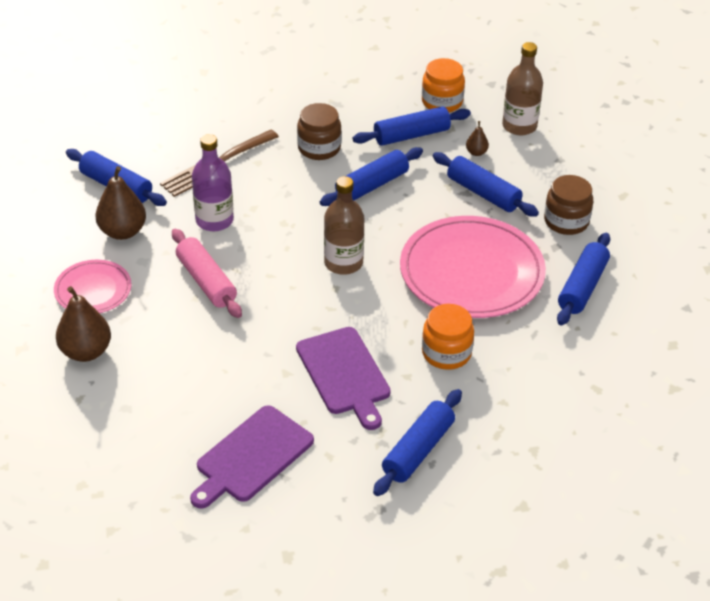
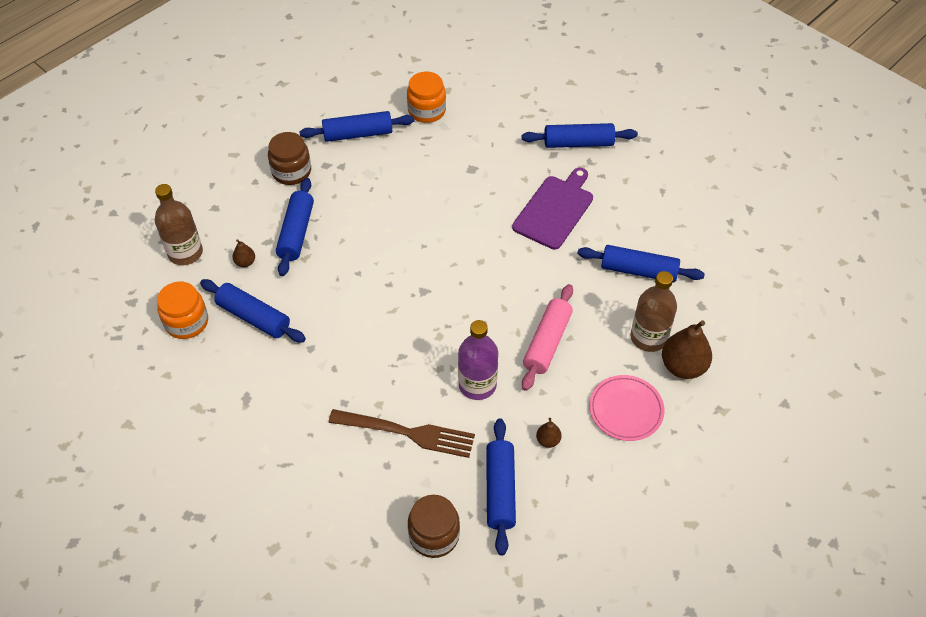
camera: 125 degrees left, 10 degrees up
brown pear [95,166,146,240] -> brown pear [536,418,562,448], size x0.49
purple cutting board [190,405,314,509] -> none
brown jar [297,103,341,160] -> brown jar moved to [408,495,460,558]
blue rolling pin [320,147,423,206] -> blue rolling pin moved to [577,245,705,283]
brown bottle [324,176,364,275] -> brown bottle moved to [630,271,677,352]
pink plate [400,216,546,318] -> none
orange jar [422,304,474,370] -> orange jar moved to [407,72,446,123]

